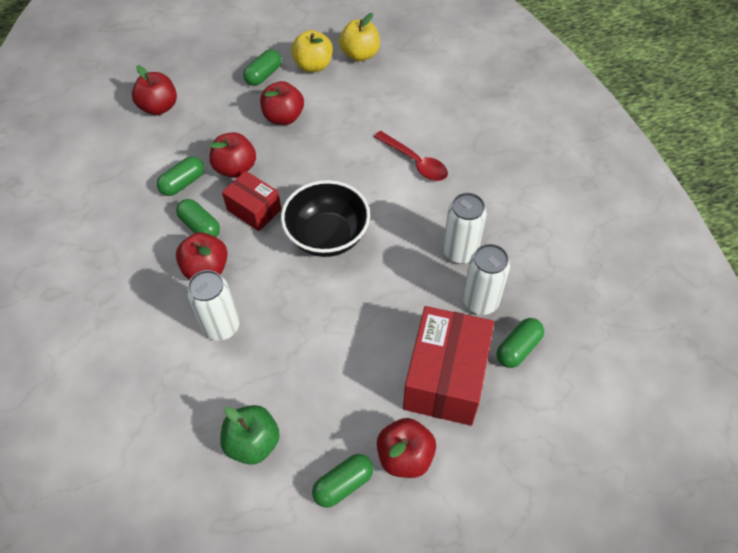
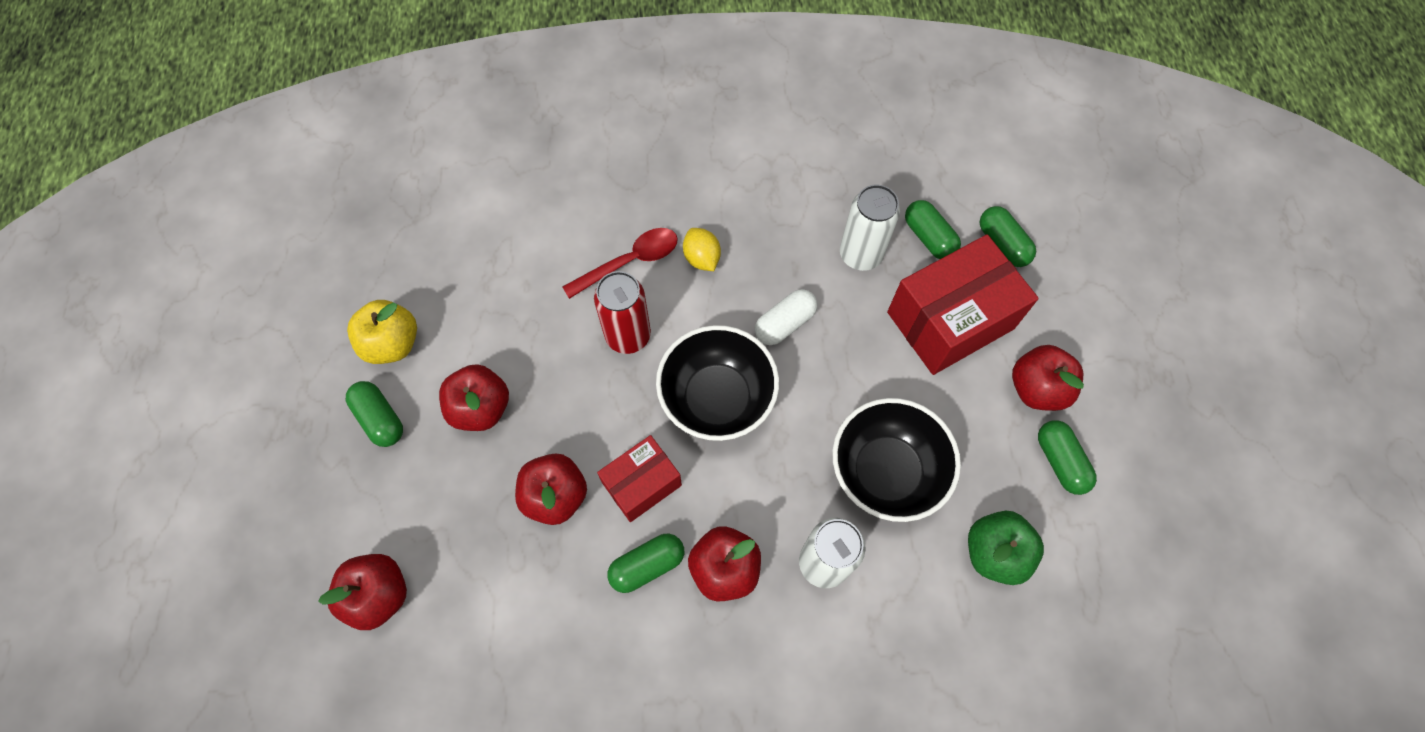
camera: 75 degrees left, 10 degrees up
green capsule [157,156,204,196] -> green capsule moved to [980,206,1036,267]
yellow apple [339,13,380,61] -> none
red box [403,306,494,426] -> red box turned 60 degrees counterclockwise [887,235,1039,375]
white can [443,193,487,264] -> none
none -> red can [594,271,651,354]
none -> yellow lemon [683,228,721,271]
none -> white capsule [755,289,817,345]
none -> black bowl [833,398,961,522]

